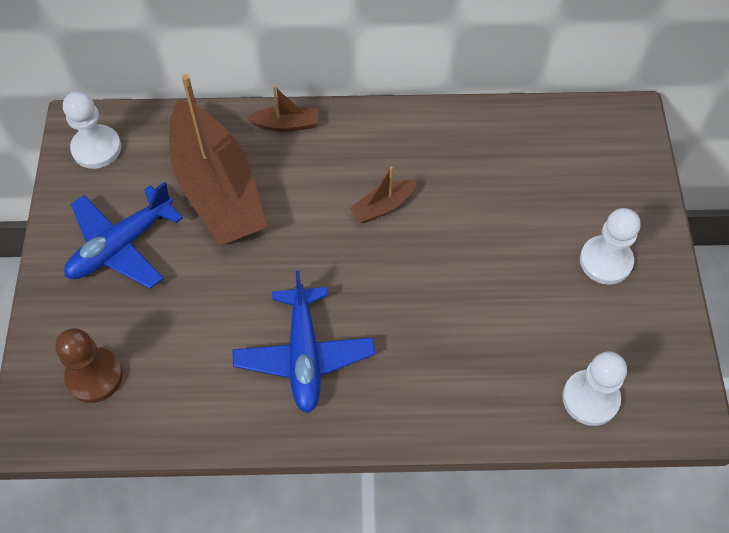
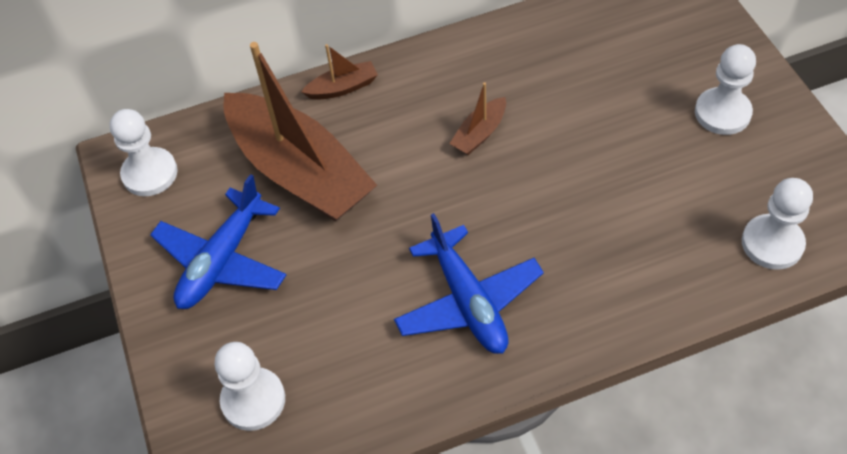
camera: 15 degrees left, 5 degrees down
brown pawn [55,328,123,403] -> white pawn [215,342,285,431]

